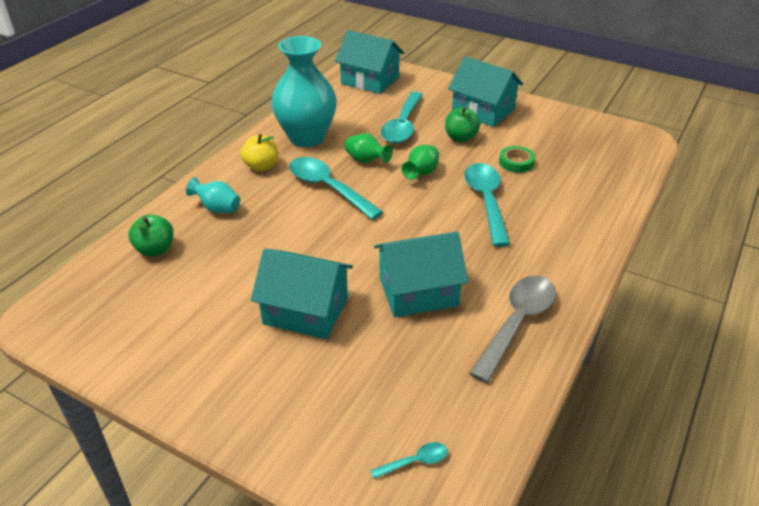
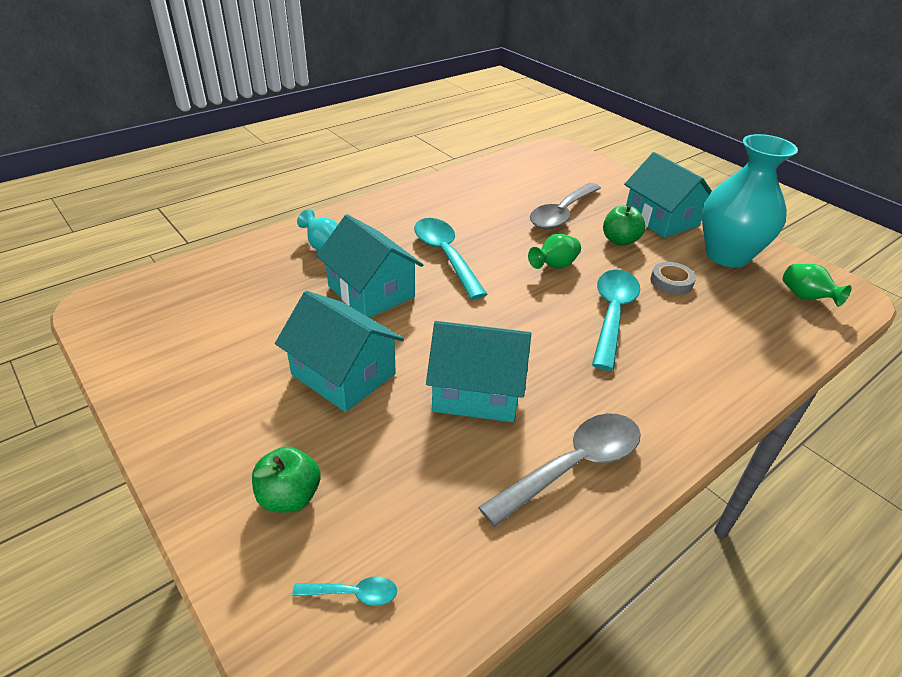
camera: 20 degrees right, 0 degrees up
green apple [129,215,173,257] -> green apple moved to [252,446,320,513]
yellow apple [241,134,278,172] -> none
turquoise vase [271,36,337,147] -> turquoise vase moved to [702,134,798,267]
turquoise house [335,30,404,94] -> turquoise house moved to [316,214,423,318]
green vase [345,133,393,163] -> green vase moved to [783,264,852,307]
turquoise spoon [381,92,423,143] -> grey spoon [530,183,601,229]
green tape [499,146,535,173] -> grey tape [650,262,696,295]

